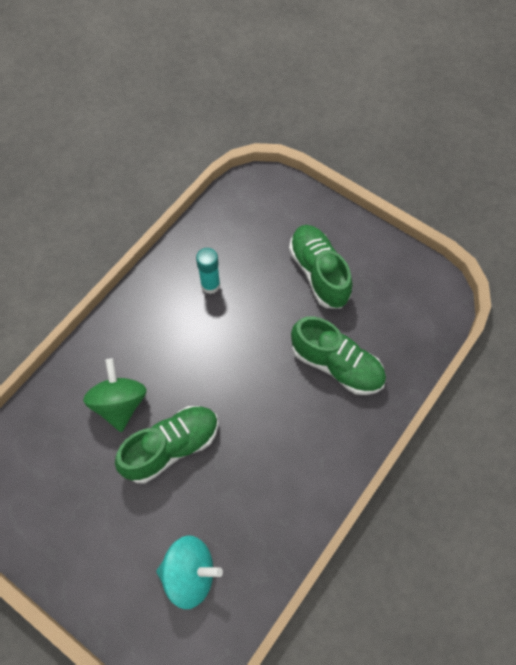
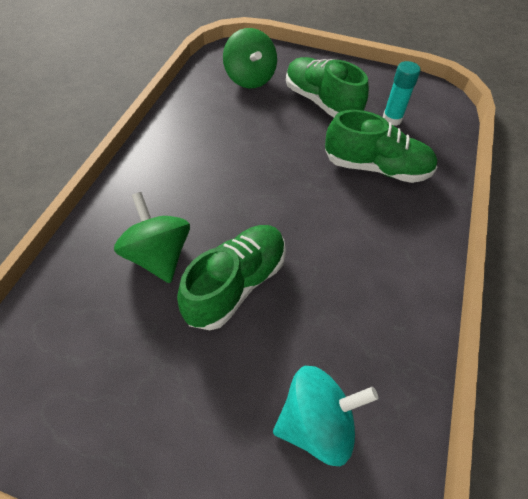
camera: 20 degrees left, 10 degrees down
turquoise glue stick [196,248,220,294] -> turquoise glue stick moved to [383,61,421,126]
none -> green spinning top [223,28,277,88]

